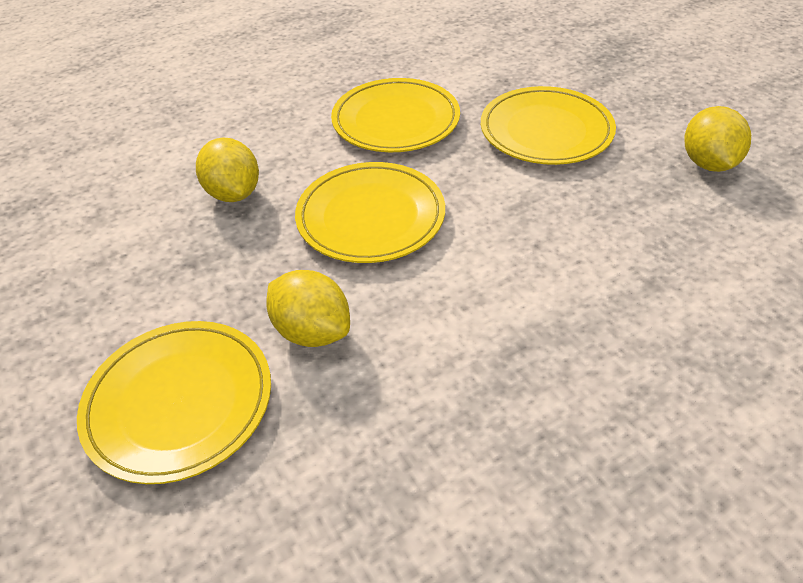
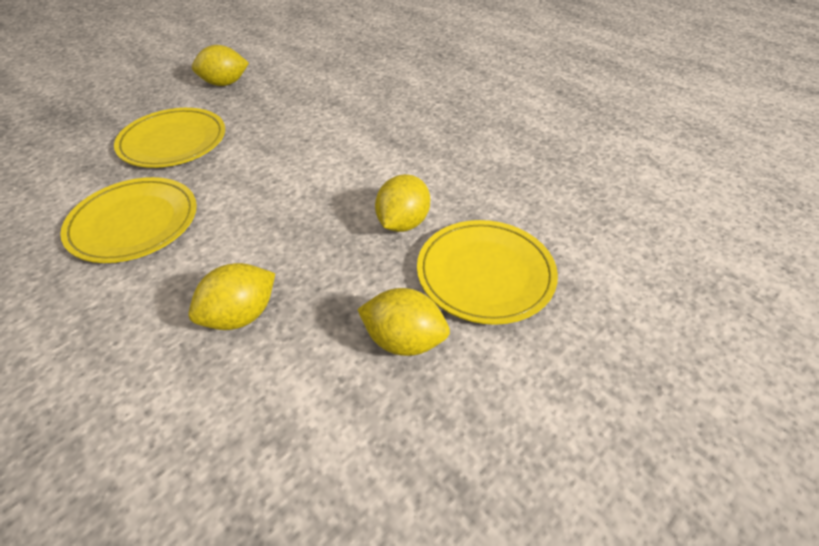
camera: 105 degrees left, 0 degrees up
yellow plate [295,162,445,263] -> none
none -> yellow lemon [357,288,450,356]

